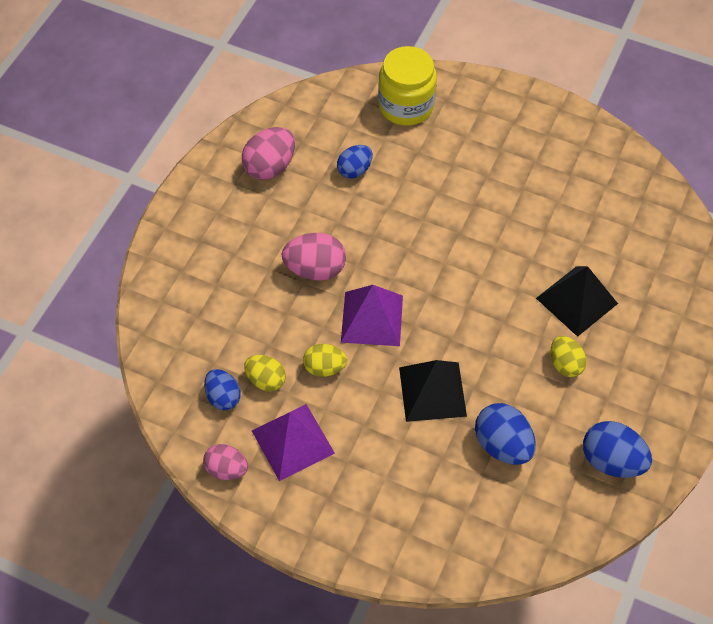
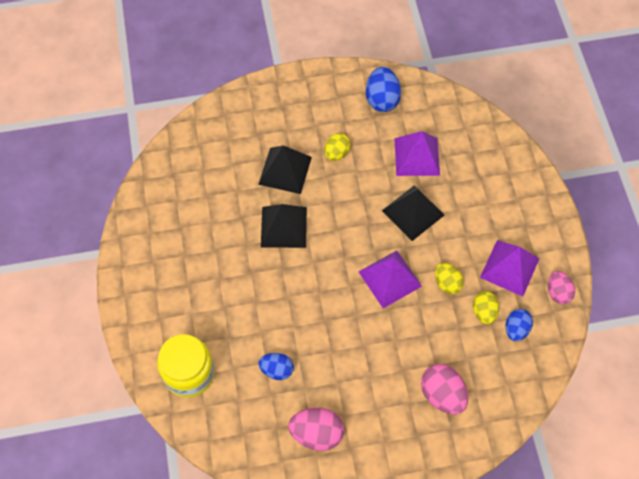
camera: 125 degrees left, 5 degrees up
pink egg [282,233,346,281] -> pink egg moved to [421,364,468,414]
blue egg [475,403,536,465] -> purple pyramid [395,131,440,176]
none -> black pyramid [261,204,307,248]

